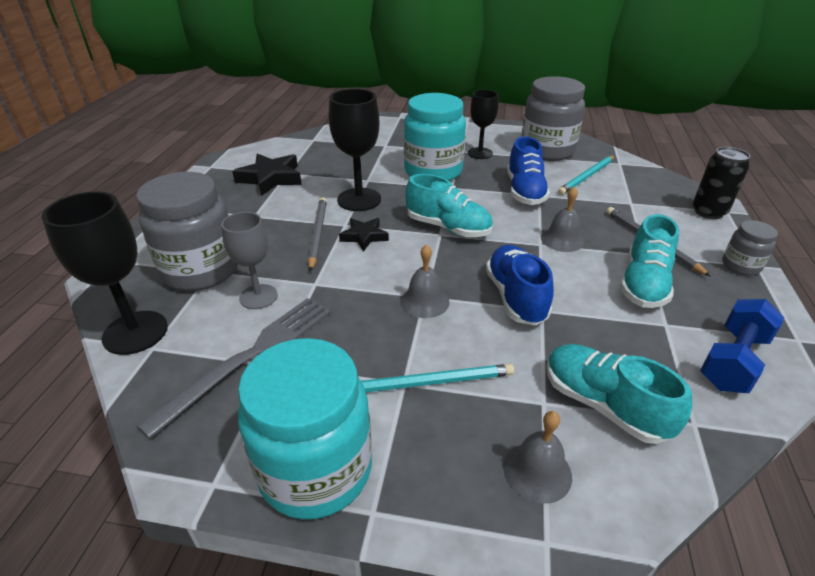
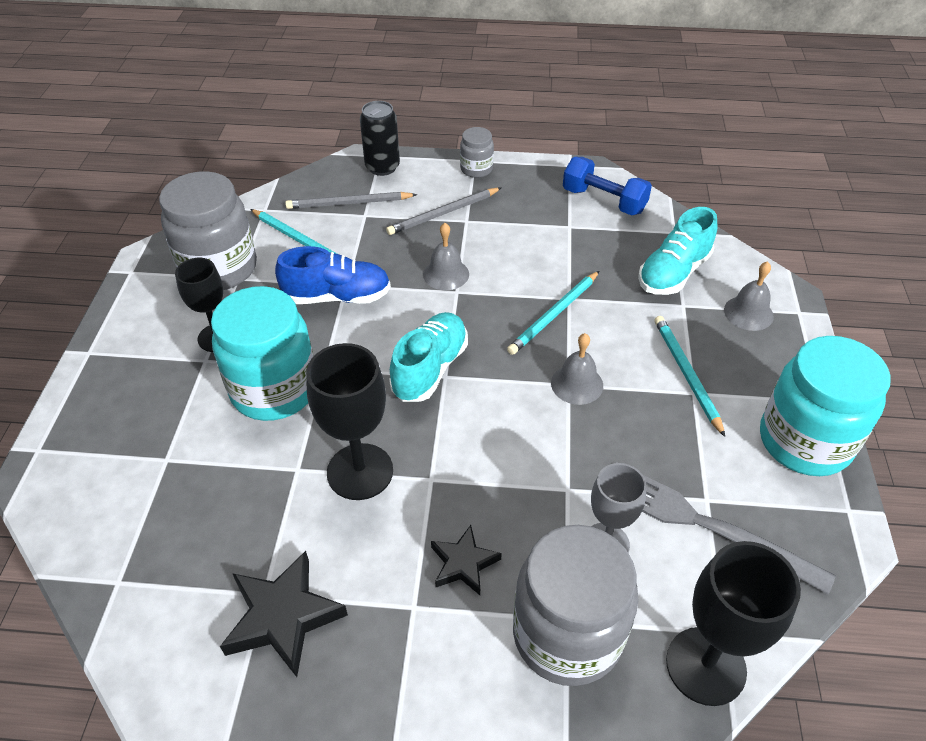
camera: 95 degrees left, 10 degrees up
grey pencil [308,197,327,271] -> grey pencil moved to [285,192,417,209]
black star [339,218,389,251] -> black star moved to [431,525,502,595]
blue shoe [486,245,554,326] -> turquoise pencil [507,271,599,355]
turquoise shoe [620,214,679,308] -> none

